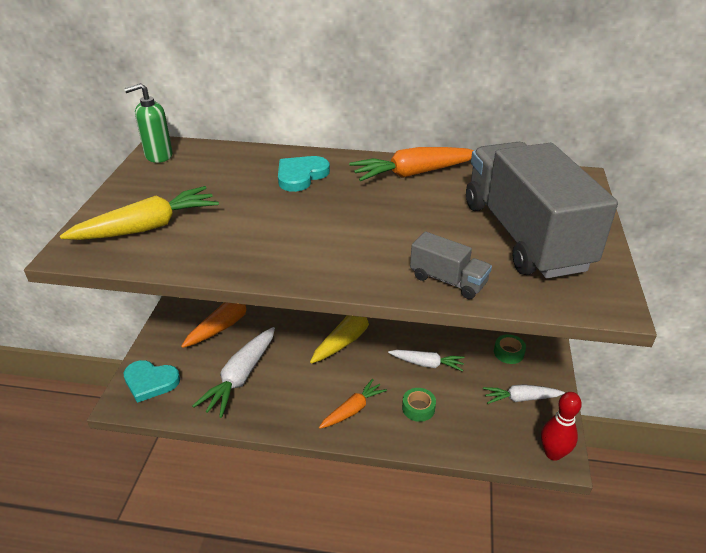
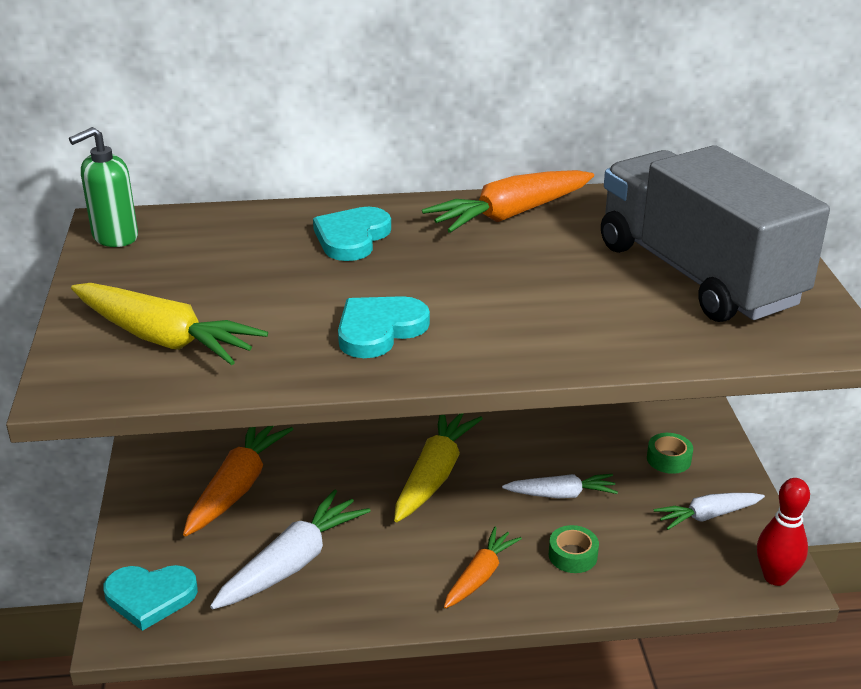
camera: 15 degrees left, 5 degrees down
yellow carrot [60,186,219,240] -> yellow carrot turned 75 degrees clockwise [71,283,268,365]
white carrot [193,327,275,418] -> white carrot turned 150 degrees counterclockwise [210,489,370,609]
grey truck [410,231,492,299] -> none
none -> turquoise heart [338,296,430,358]

